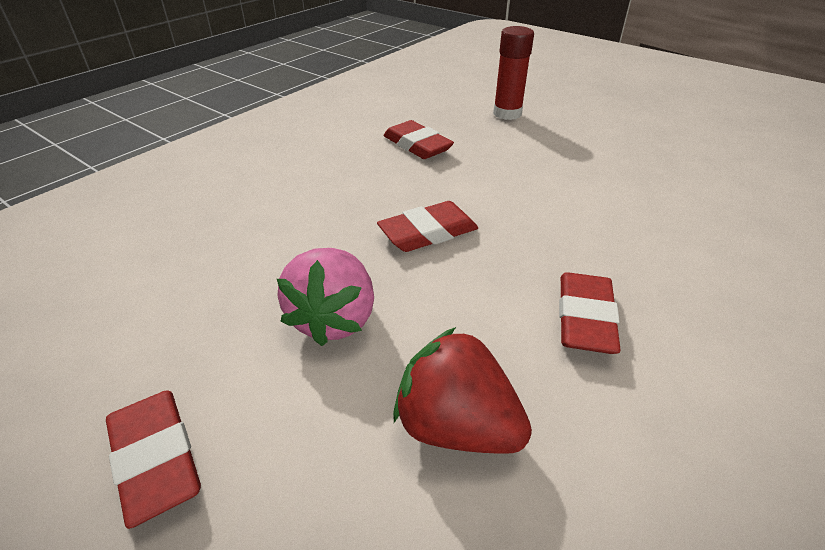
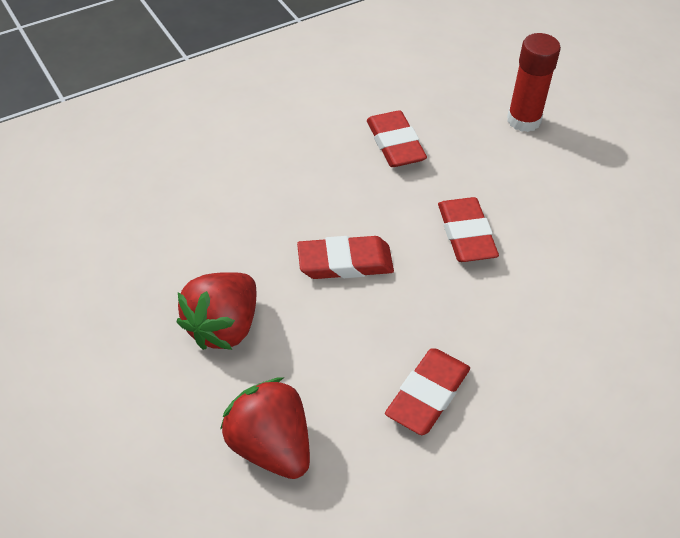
camera: 20 degrees right, 10 degrees up
red eraser [106,390,201,529] -> red eraser moved to [438,197,499,262]
pink strawberry [277,248,374,346] -> red strawberry [176,272,256,350]

